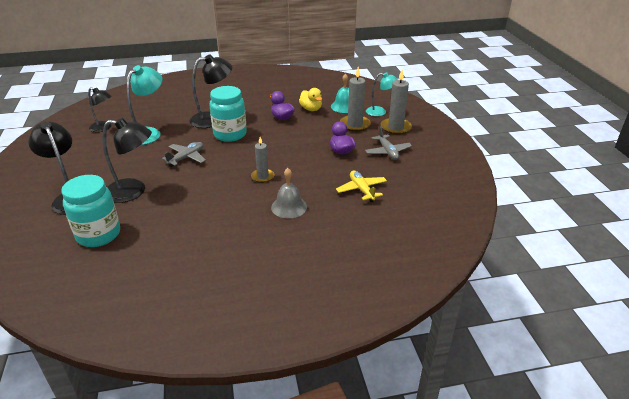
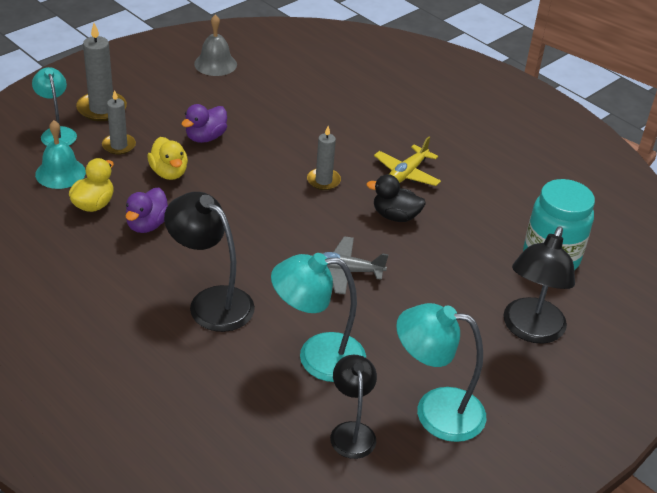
camera: 125 degrees left, 5 degrees up
black lamp [102,118,152,203] -> none
turquoise jar [209,86,247,142] -> none
grey bell [271,168,307,218] -> grey bell moved to [194,15,237,76]
yellow plane [336,170,387,202] -> yellow plane moved to [374,137,441,186]
grey candle [340,67,371,132] -> grey candle [102,90,136,155], size x0.65
grey plane [365,126,412,160] -> none
none -> yellow duck [147,137,188,180]
none -> black duck [366,174,426,222]
none -> turquoise lamp [396,303,486,442]

